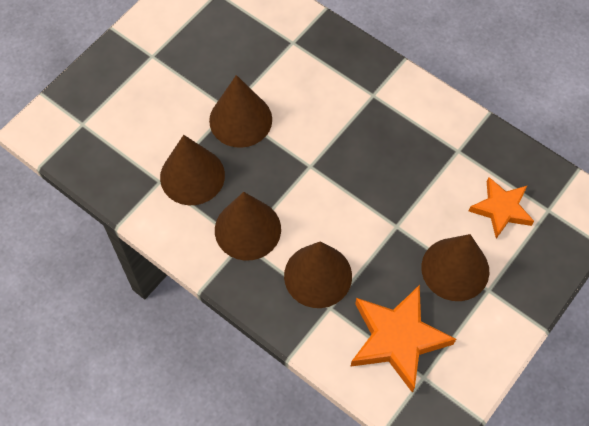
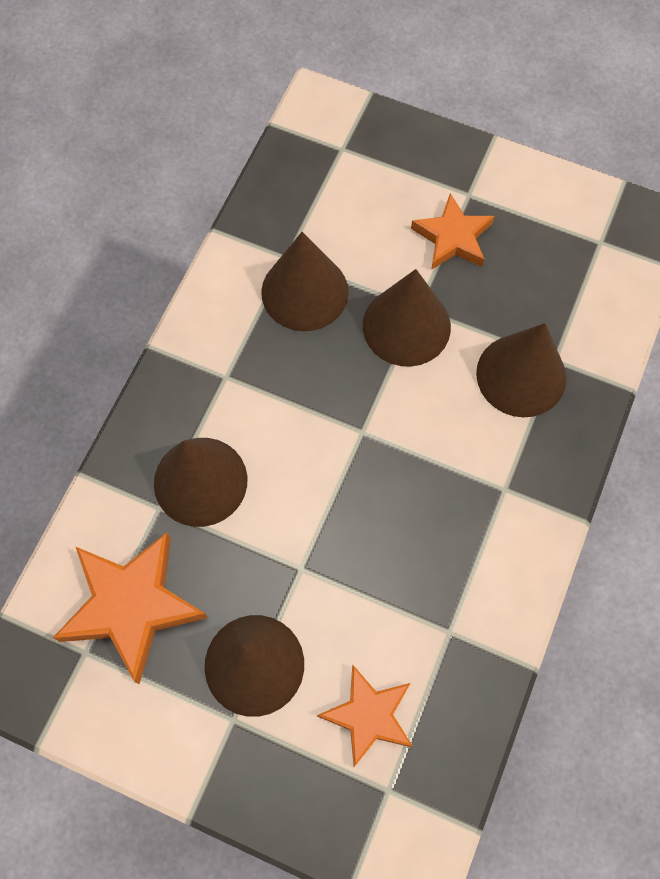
camera: 75 degrees right, 5 degrees up
brown cone [215,192,281,261] -> brown cone moved to [476,323,567,417]
none -> orange star [411,193,494,270]

